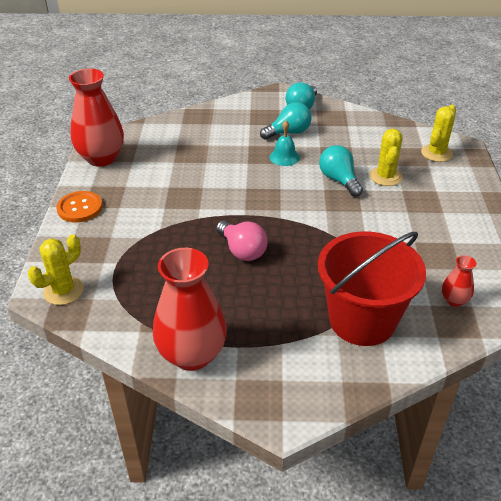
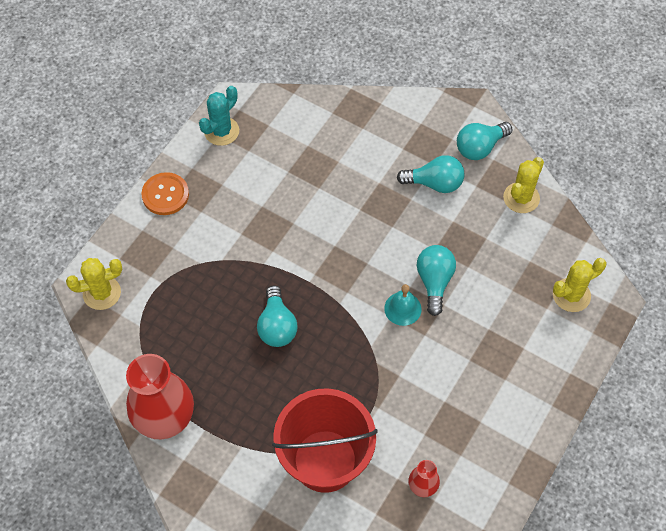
camera: 30 degrees right, 20 degrees up
red vase [69,69,124,167] -> turquoise cactus [199,86,239,146]
pink light bulb [216,221,268,261] -> turquoise light bulb [257,285,298,347]
turquoise bell [269,121,300,166] -> turquoise bell moved to [384,284,422,326]
yellow cactus [370,129,403,186] -> yellow cactus moved to [503,157,544,213]

